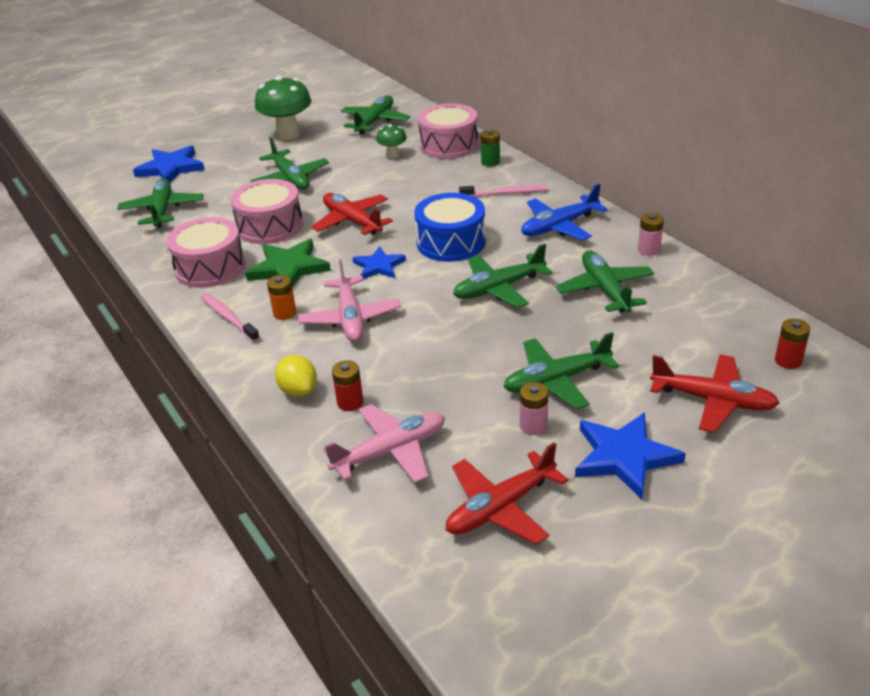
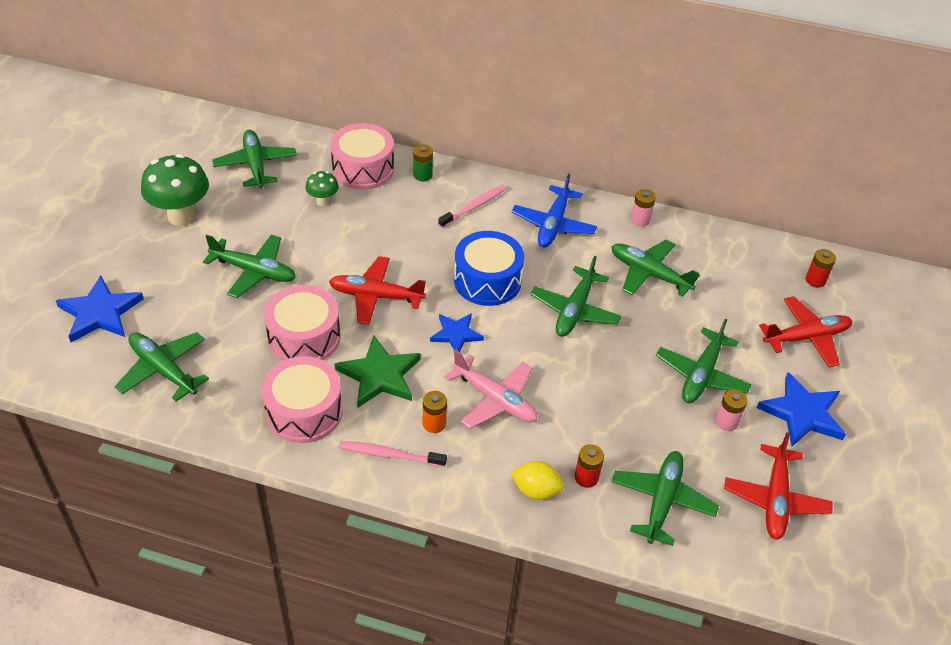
camera: 45 degrees left, 10 degrees up
pink plane [323,404,445,483] -> green plane [612,451,719,546]

